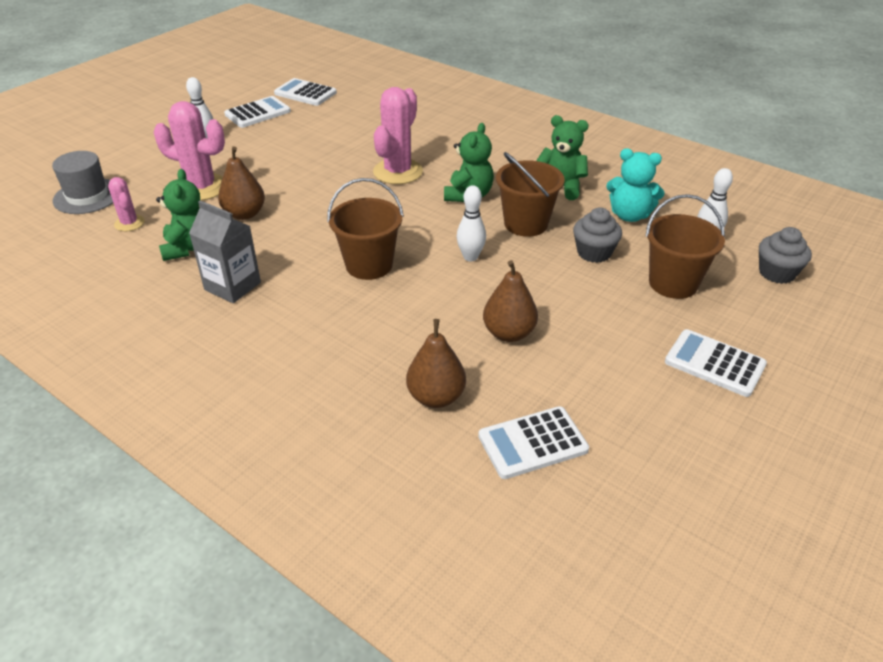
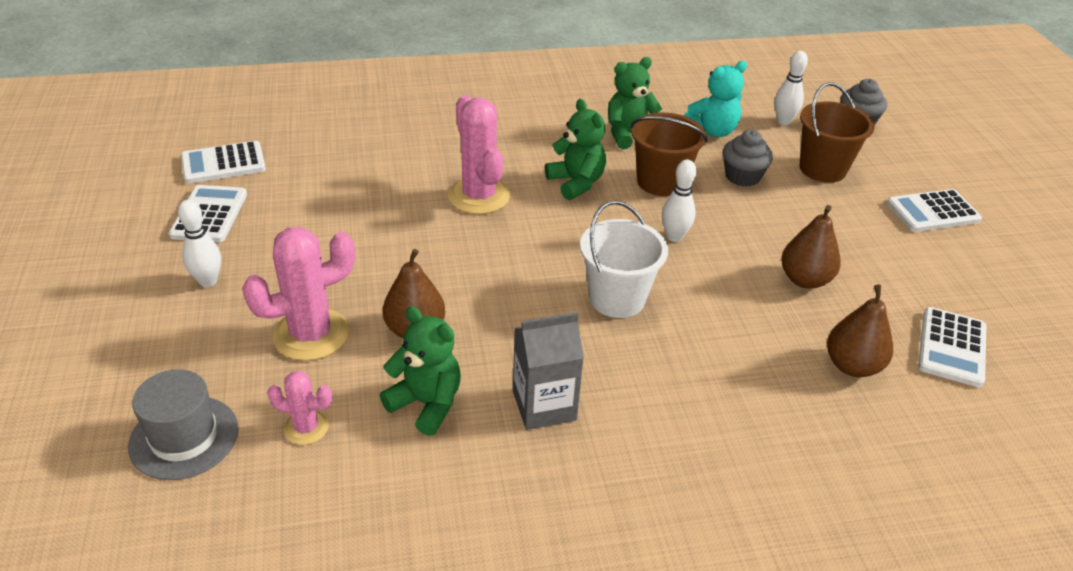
camera: 50 degrees left, 0 degrees up
brown bucket [327,178,404,280] -> white bucket [580,200,668,318]

